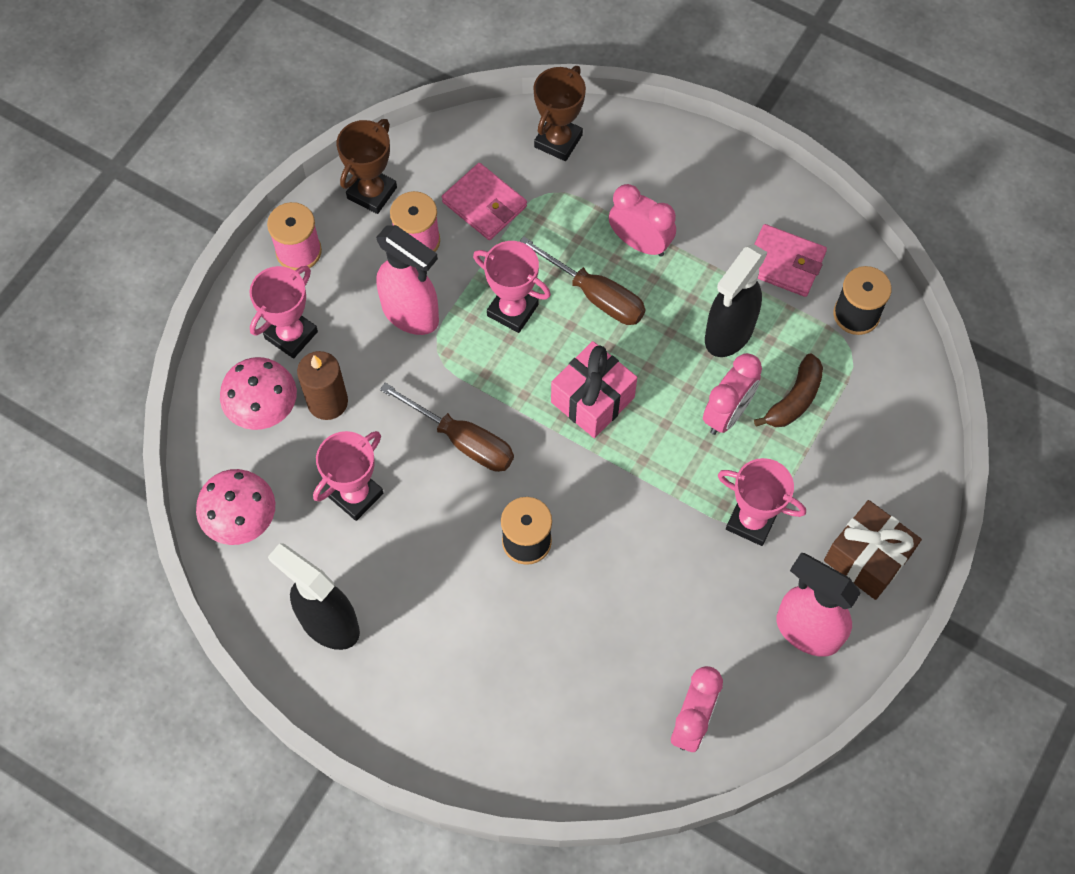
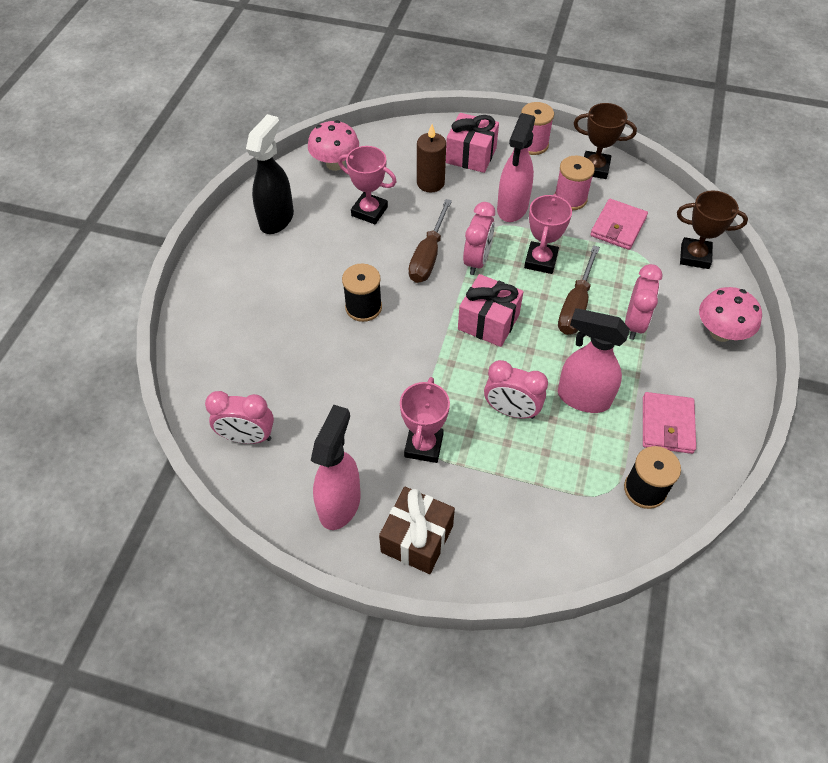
camera: 75 degrees right, 10 degrees down
pink mushroom [220,357,297,430] -> pink mushroom moved to [699,287,762,342]
pink trophy [249,266,318,359] -> pink gift [446,113,499,173]
black spray bottle [705,244,768,357] -> pink spray bottle [558,308,630,413]
brown banana [754,353,823,427] -> none
none -> pink clock [463,202,495,275]

